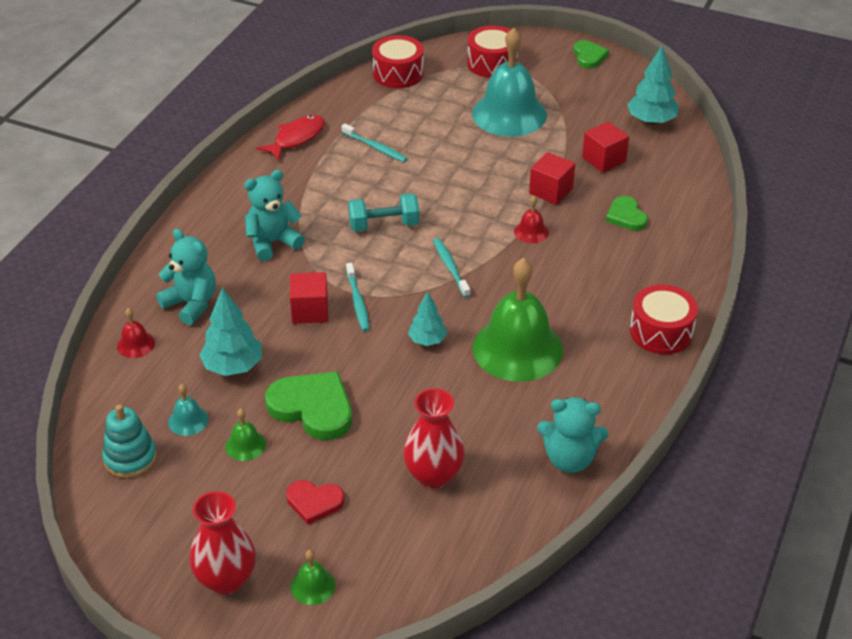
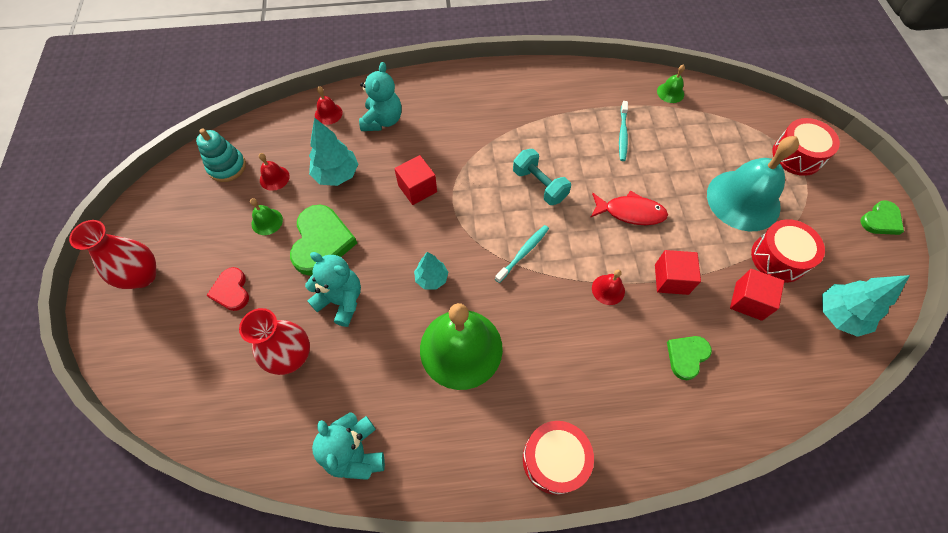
camera: 60 degrees right, 20 degrees up
turquoise bell [168,384,208,436] -> red bell [259,153,290,191]
turquoise teddy bear [244,170,305,261] -> turquoise teddy bear moved to [305,252,361,327]
red fish [257,115,325,161] -> red fish moved to [590,190,668,225]
green bell [291,550,335,605] -> green bell moved to [657,64,685,103]
turquoise toothbrush [346,263,370,331] -> none
red drum [372,35,424,88] -> red drum moved to [751,219,825,283]

